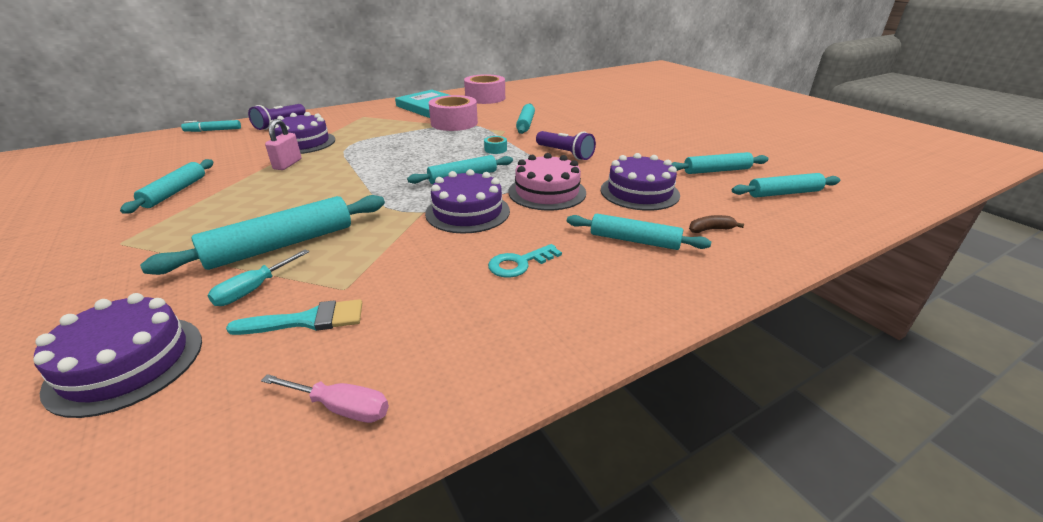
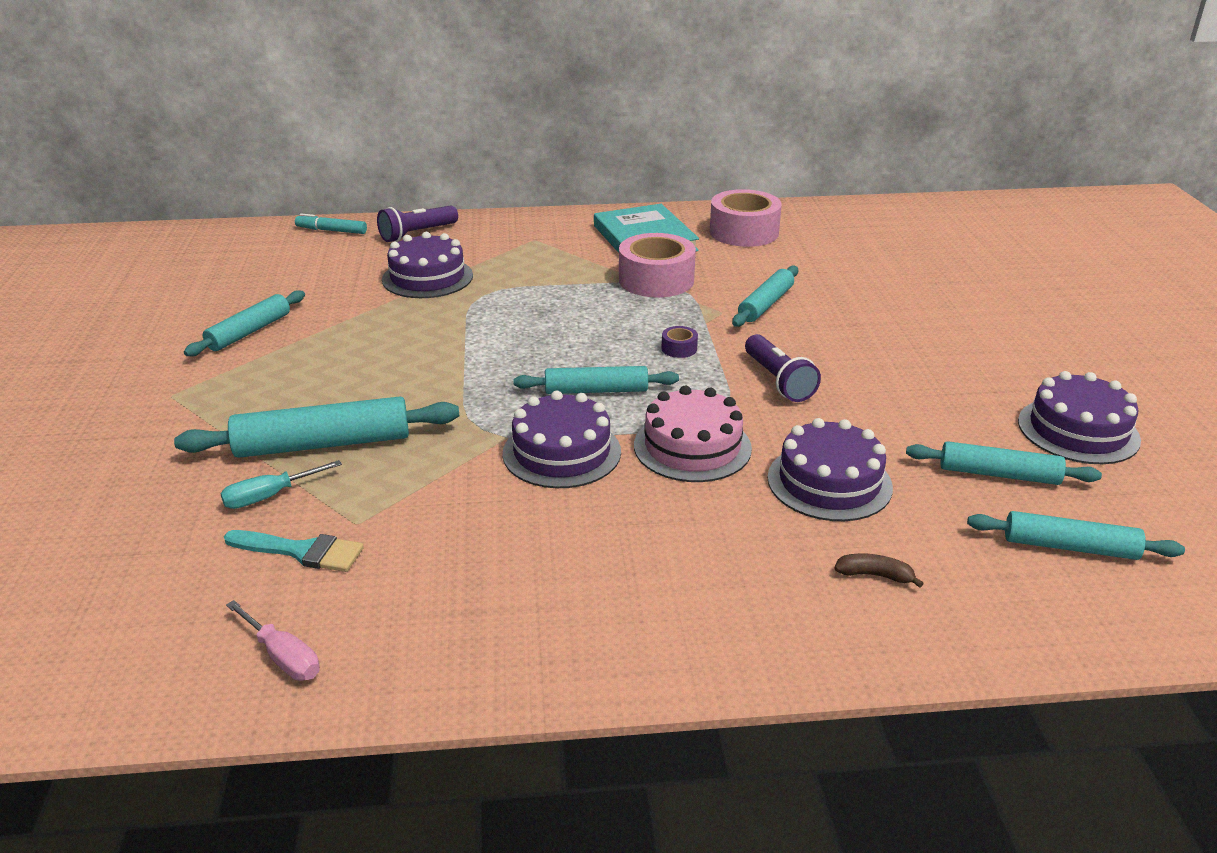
camera: 25 degrees right, 0 degrees up
purple cake [33,293,202,418] -> purple cake moved to [1018,371,1141,464]
pink padlock [265,119,302,170] -> none
turquoise tape [484,136,507,154] -> purple tape [661,326,698,358]
turquoise key [488,244,562,278] -> none
turquoise rolling pin [567,214,711,250] -> none

